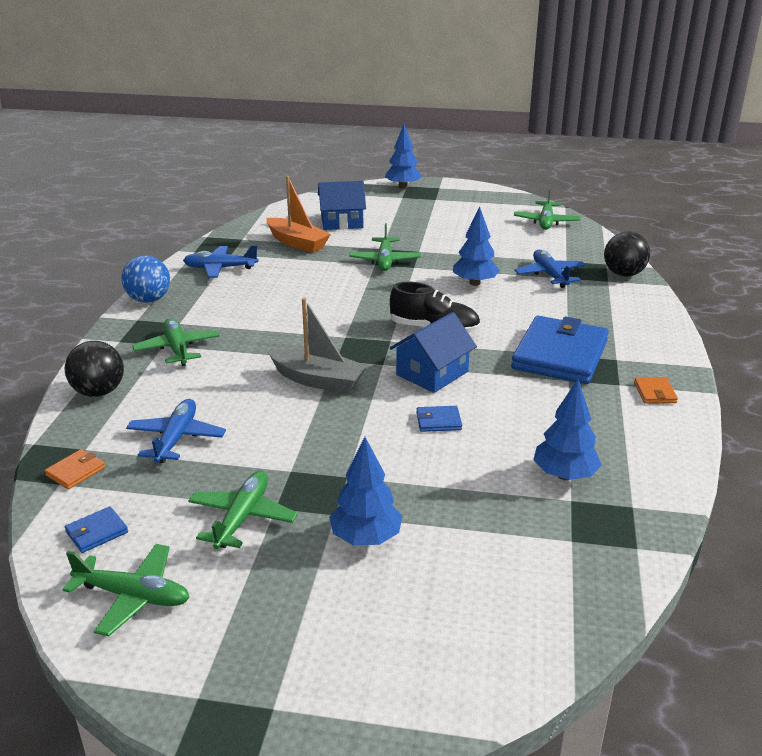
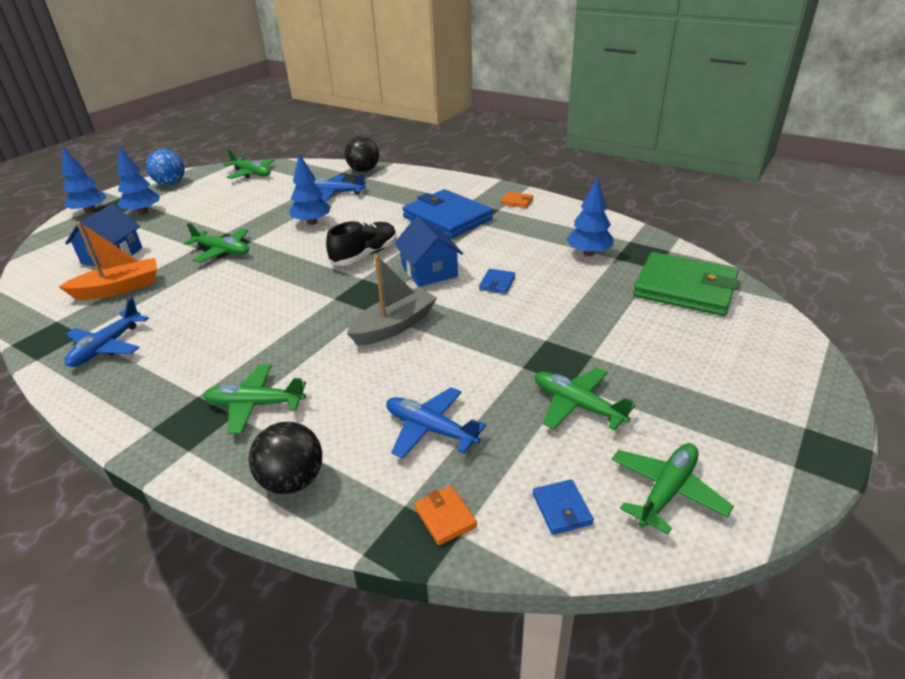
camera: 65 degrees left, 5 degrees up
blue ball [121,255,170,303] -> blue ball moved to [146,149,185,185]
blue tree [329,437,402,545] -> blue tree moved to [117,146,160,215]
none -> green wallet [633,252,739,316]

